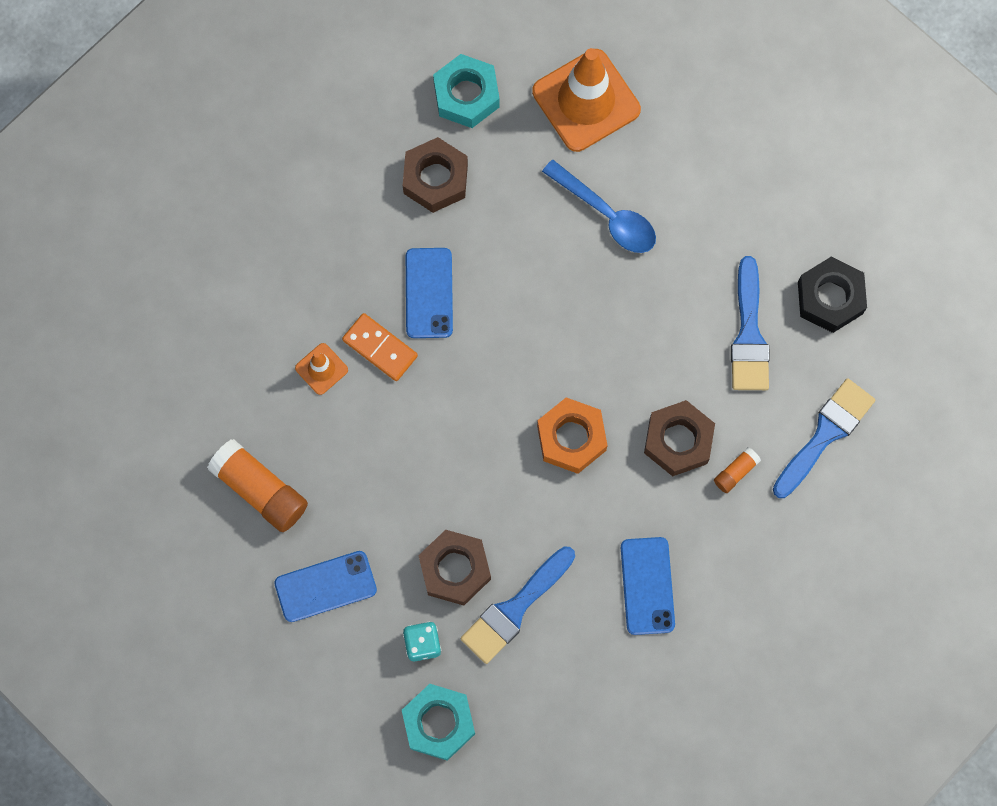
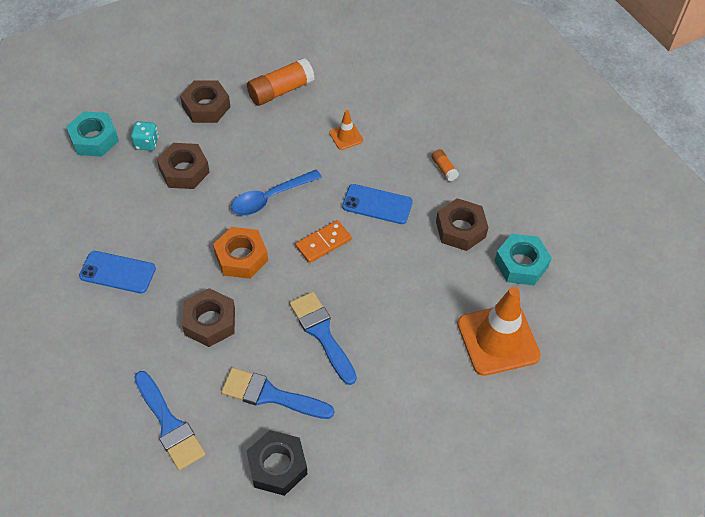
camera: 105 degrees right, 20 degrees down
blue phone [274,551,377,622] -> brown nut [180,80,230,123]
orange domino [342,313,418,381] -> orange domino moved to [295,220,352,263]
blue brush [461,546,575,664] -> blue brush moved to [290,292,357,385]
blue spoon [542,160,656,253] -> blue spoon moved to [231,170,322,216]
orange glue stick [714,447,761,493] -> orange glue stick moved to [432,149,459,181]

